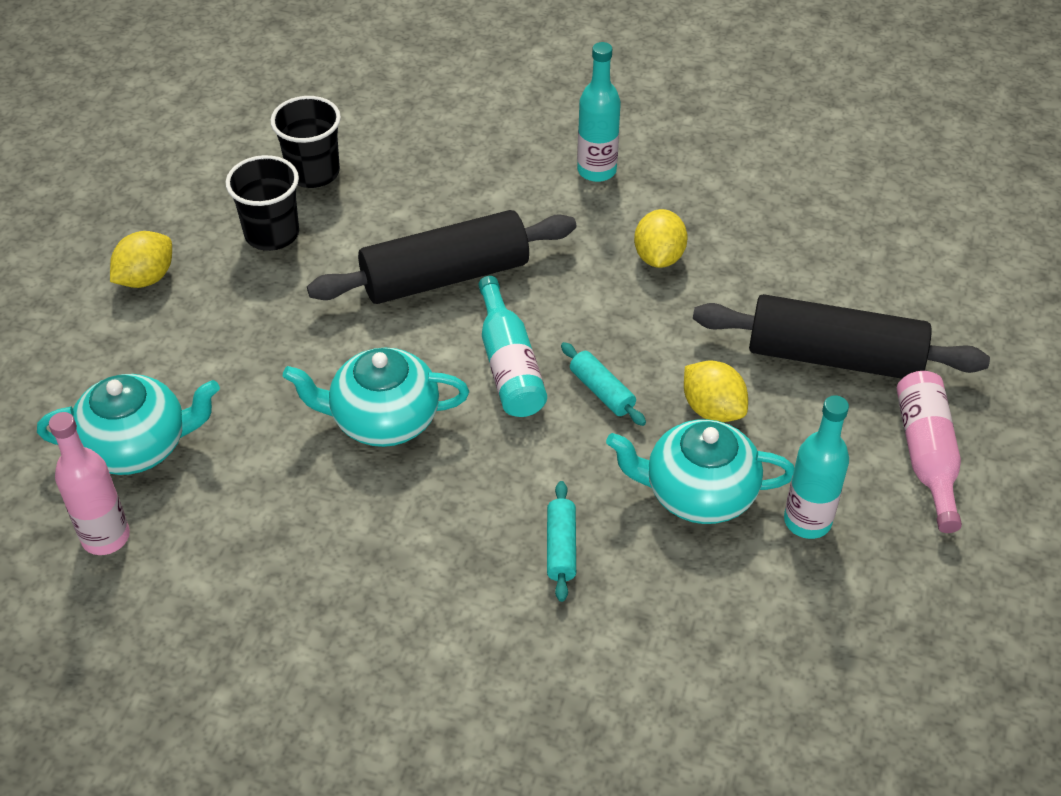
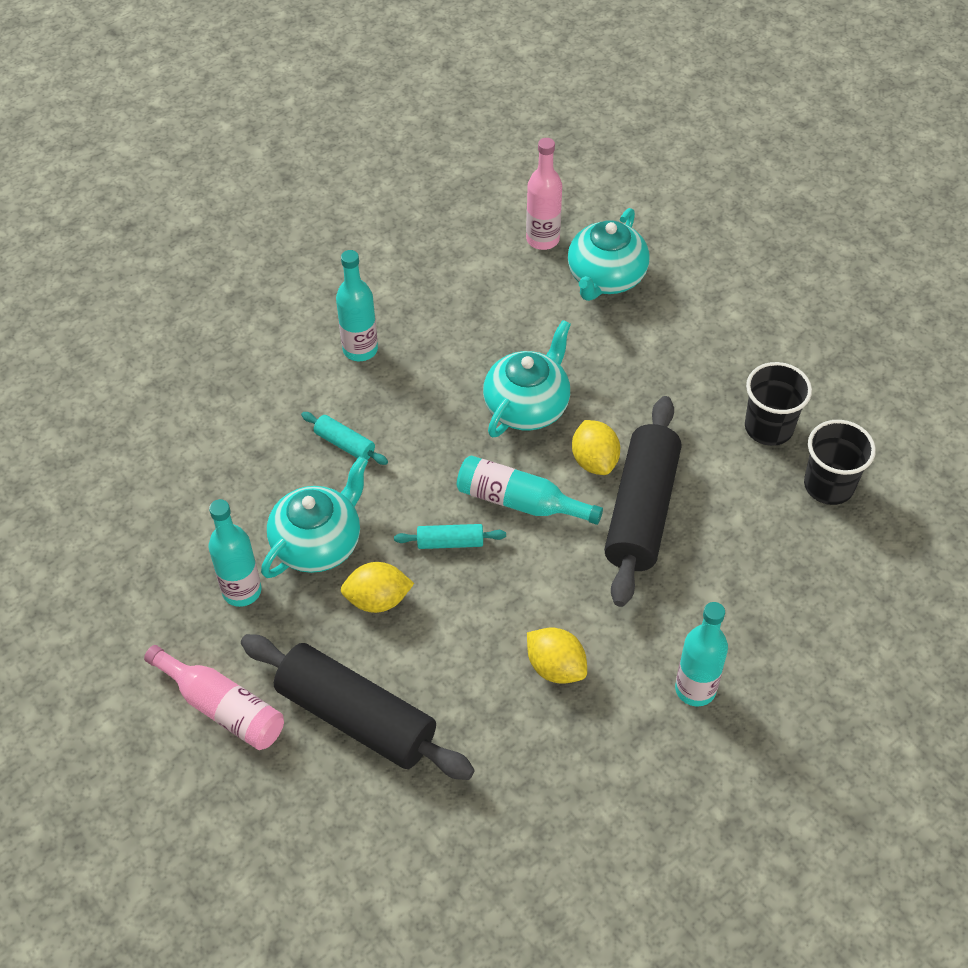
camera: 125 degrees right, 5 degrees up
yellow lemon [110,231,172,288] -> yellow lemon moved to [572,420,620,475]
black rolling pin [693,294,990,379] -> black rolling pin turned 75 degrees clockwise [241,634,475,780]
none -> turquoise bottle [336,250,378,361]

